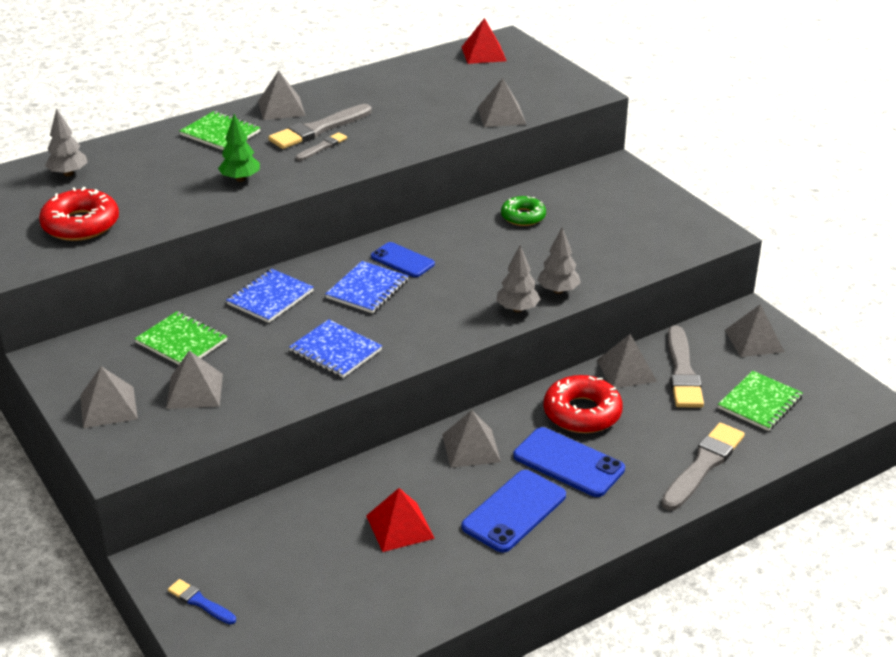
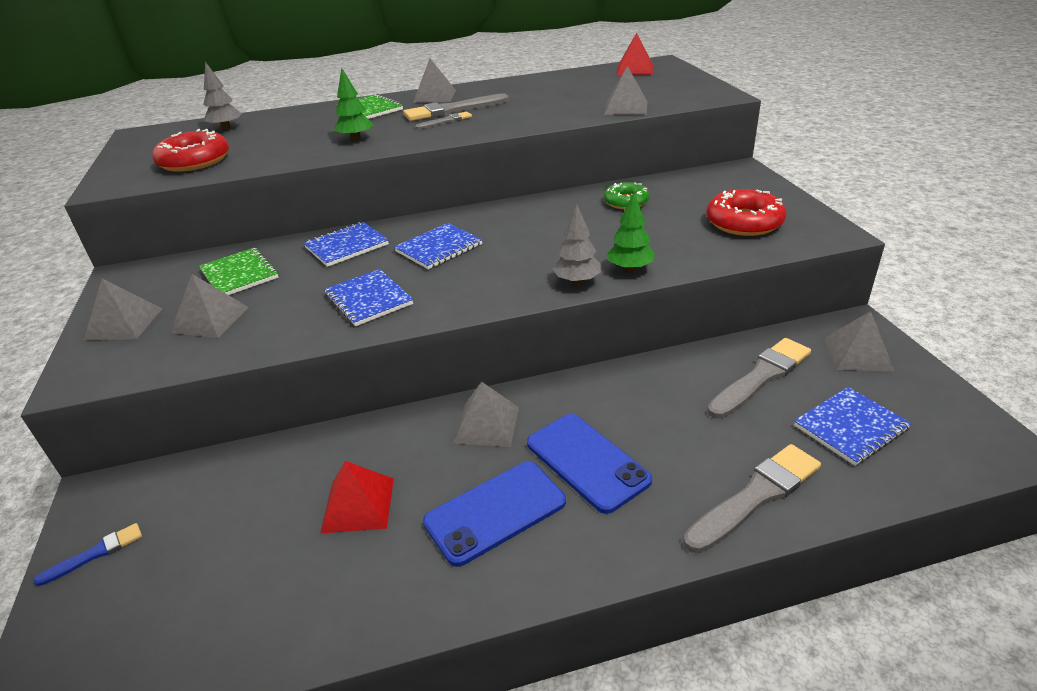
camera: 20 degrees right, 0 degrees up
blue brush [168,579,236,624] -> blue brush turned 90 degrees clockwise [33,523,142,586]
blue phone [371,242,435,277] -> none
grey tree [537,227,581,294] -> green tree [607,192,655,272]
red donut [543,375,623,433] -> red donut moved to [706,189,787,236]
grey pyramid [597,334,657,388] -> none
grey brush [668,326,704,408] -> grey brush turned 150 degrees counterclockwise [707,338,811,419]
green notebook [718,371,803,431] -> blue notebook [794,387,912,466]

